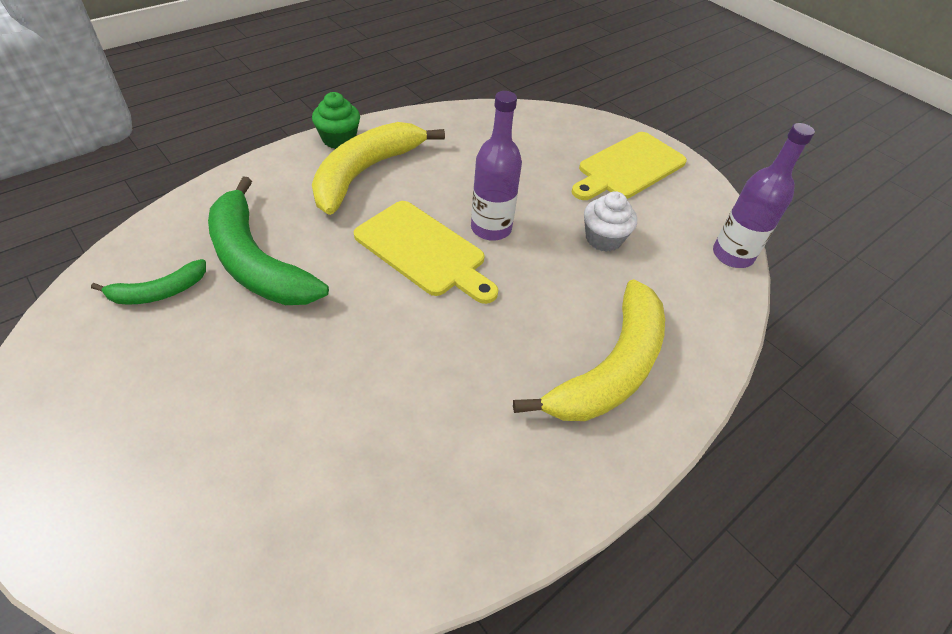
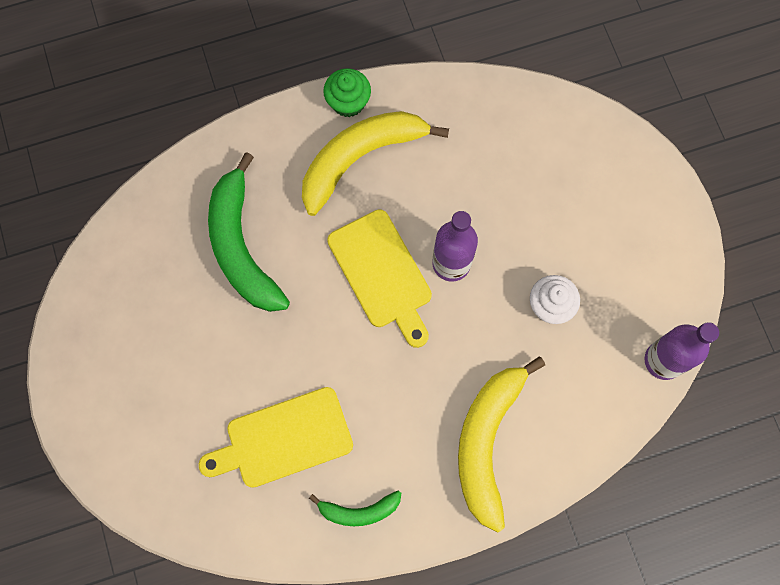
camera: 25 degrees right, 25 degrees up
green banana [91,259,206,305] -> green banana moved to [309,491,401,526]
yellow banana [513,279,665,421] -> yellow banana turned 135 degrees clockwise [458,356,545,532]
yellow cutting board [571,132,687,200] -> yellow cutting board moved to [199,387,353,488]

